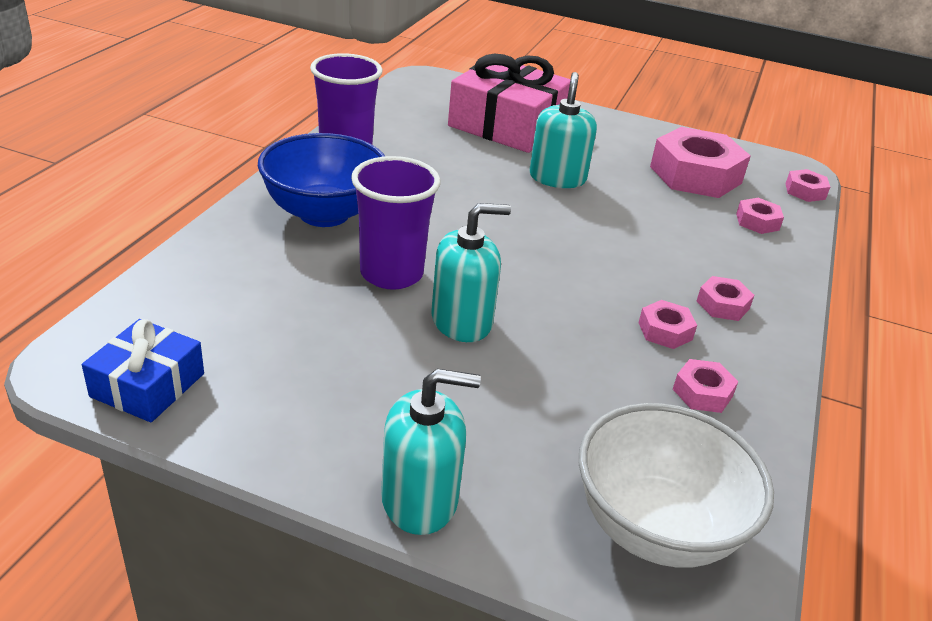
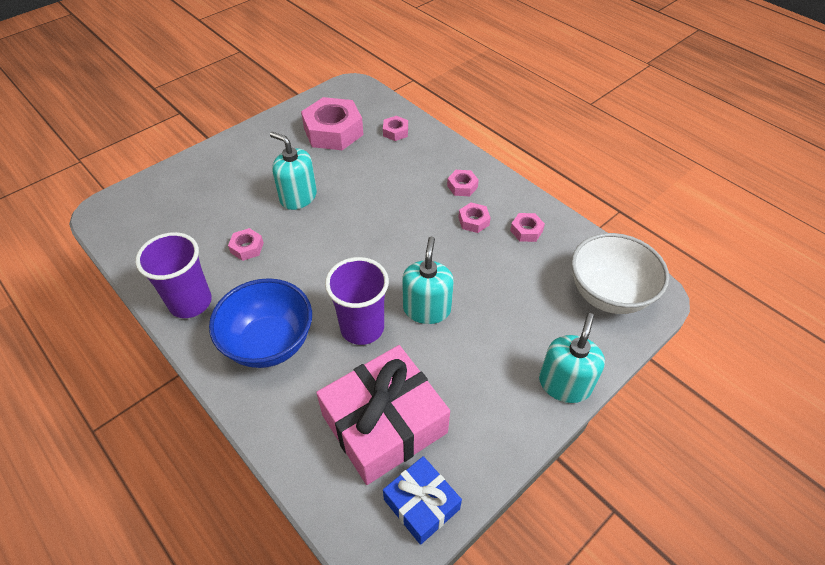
camera: 60 degrees left, 15 degrees up
pink gift [448,54,571,153] -> pink gift moved to [316,345,450,485]
pink nut [785,169,830,202] -> pink nut moved to [228,228,264,261]

